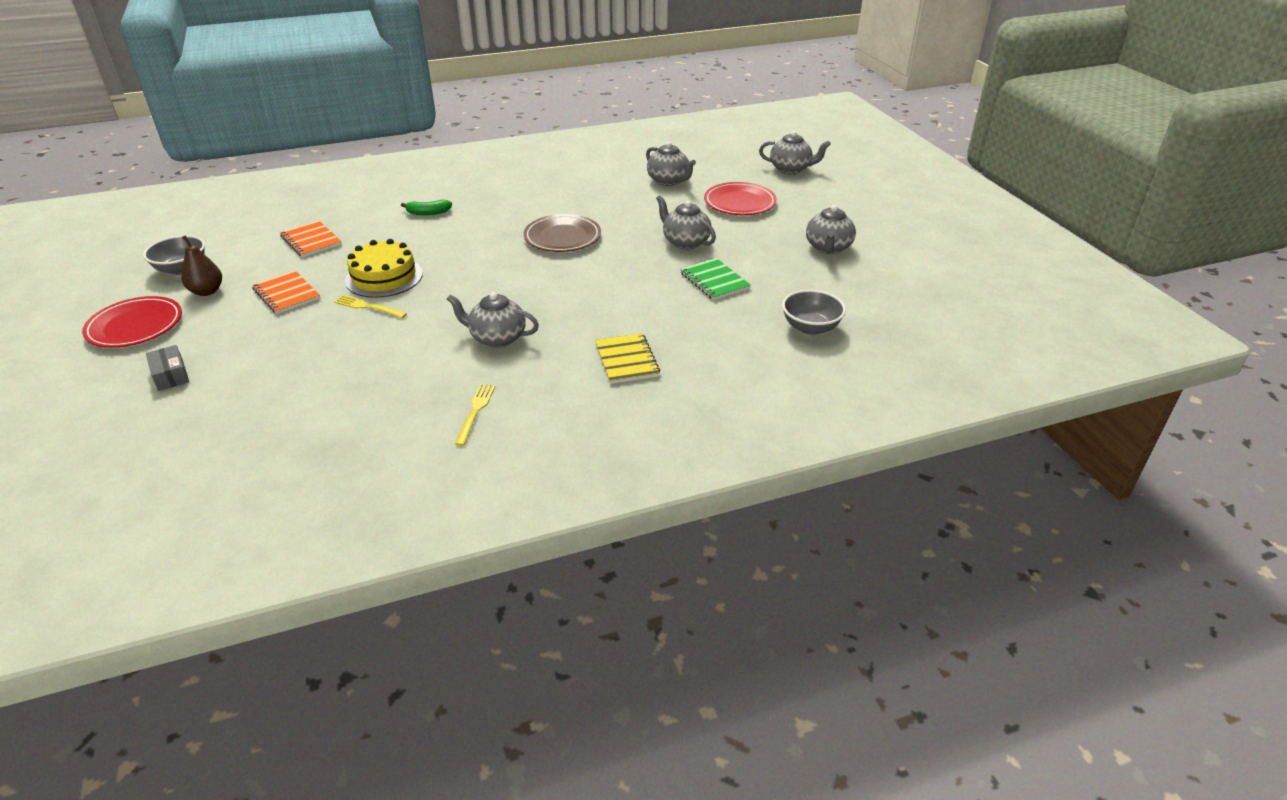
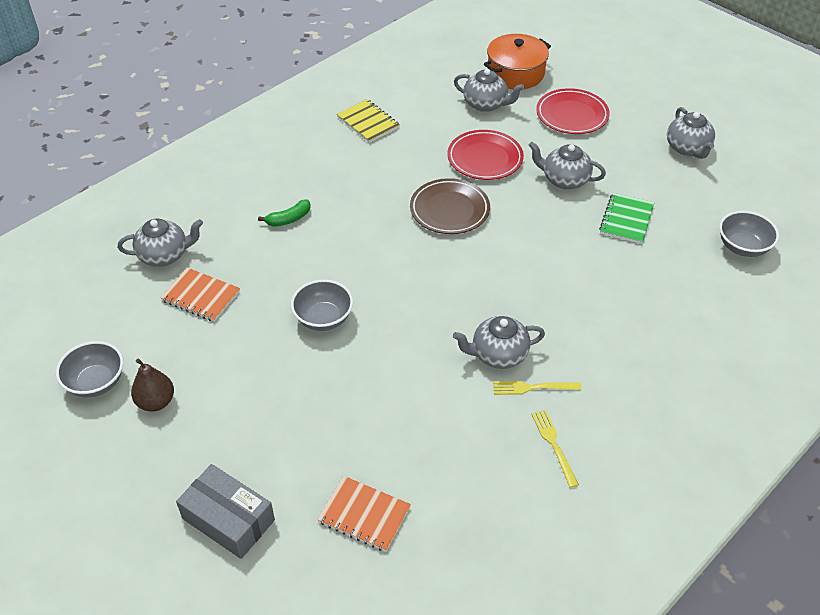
camera: 25 degrees left, 10 degrees up
red plate [82,296,182,348] -> red plate moved to [447,130,524,180]
grey box [146,345,189,391] -> grey box [176,464,275,559], size x1.67
orange notebook [252,270,320,314] -> orange notebook moved to [317,476,411,552]
yellow fork [334,295,407,318] -> yellow fork moved to [493,381,581,395]
yellow cake [345,239,423,298] -> grey bowl [291,280,353,331]
yellow notebook [595,333,660,384] -> yellow notebook moved to [337,99,400,143]
green notebook [680,258,751,300] -> green notebook turned 75 degrees clockwise [599,193,654,244]
grey teapot [759,131,831,174] -> grey teapot moved to [118,219,203,267]
none -> orange pot [484,34,551,89]

